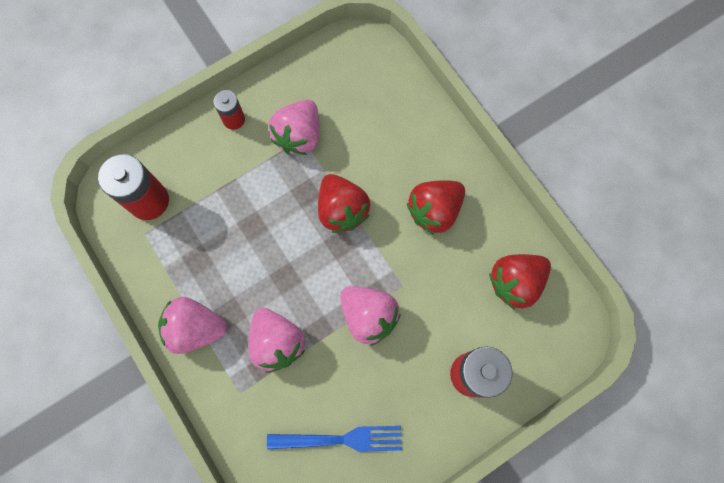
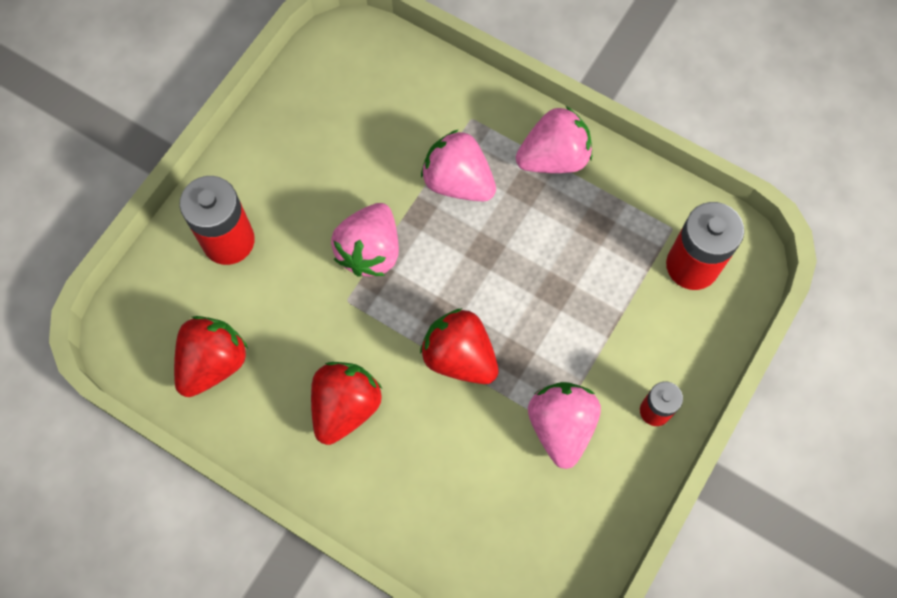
camera: 155 degrees right, 5 degrees down
blue fork [267,426,402,452] -> none
pink strawberry [340,286,401,346] -> pink strawberry turned 90 degrees counterclockwise [331,203,399,277]

